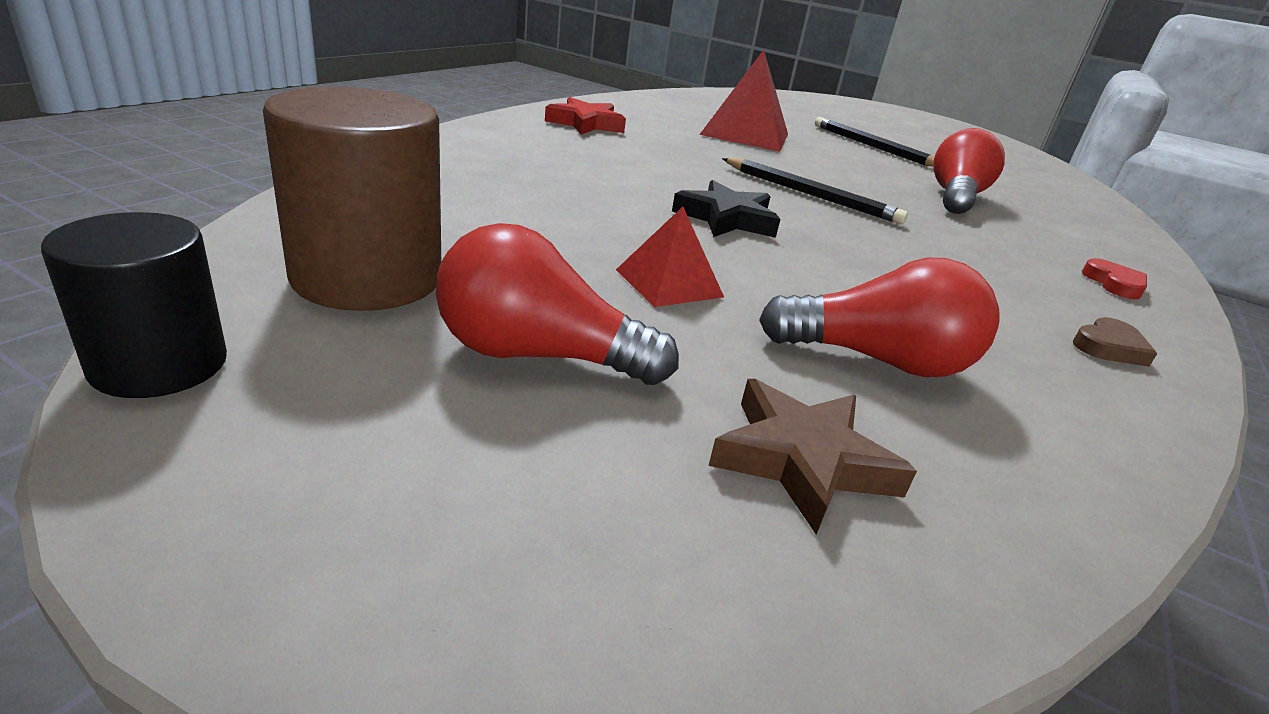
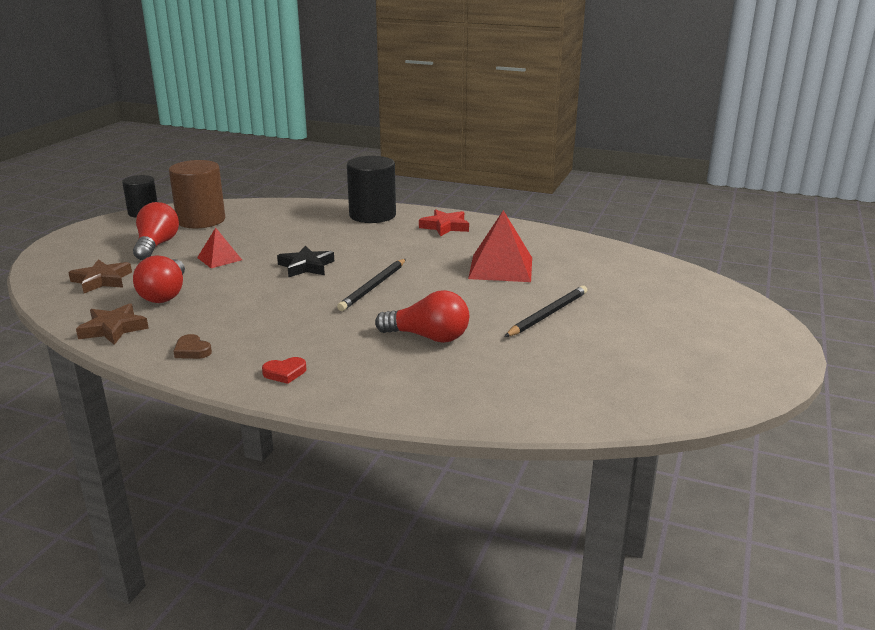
camera: 85 degrees right, 5 degrees down
none -> brown star [76,303,149,345]
none -> black cylinder [347,156,396,223]

